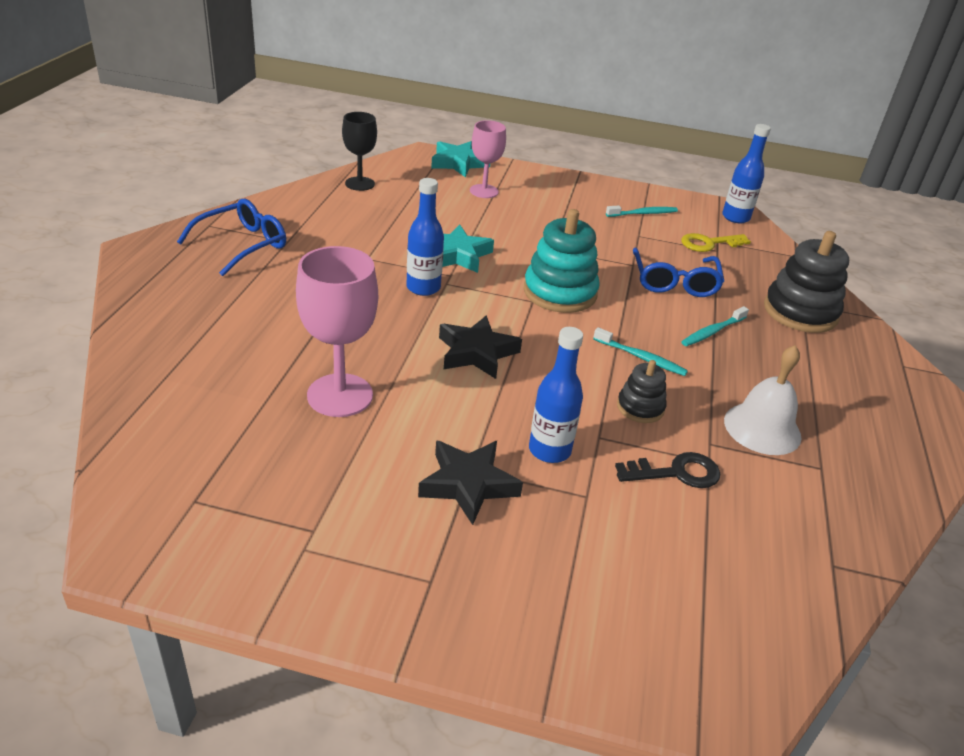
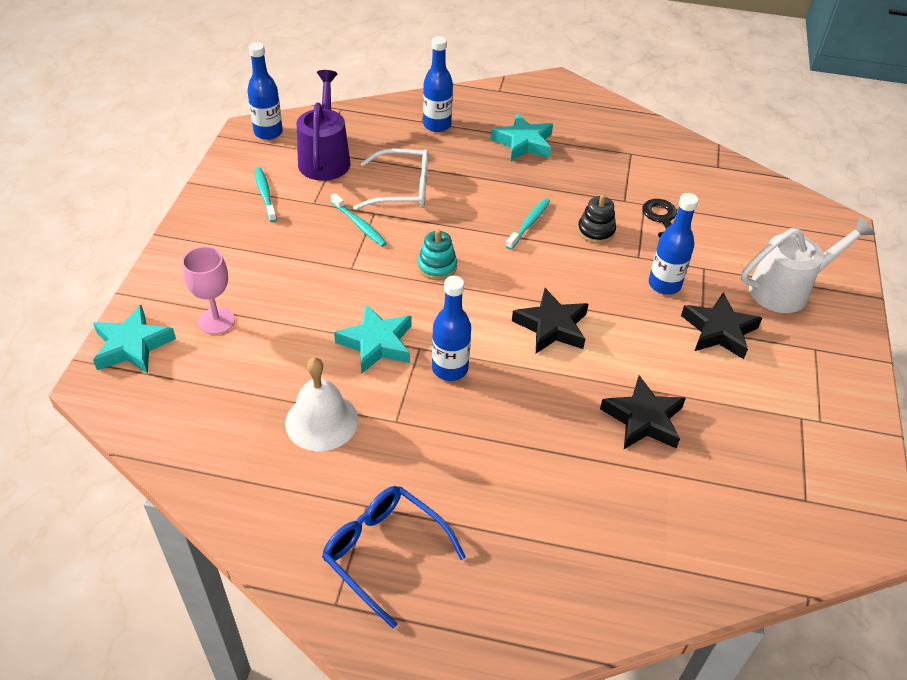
camera: 90 degrees left, 10 degrees up
pink goblet [296,246,378,417] -> black star [600,375,686,449]
black goblet [342,112,377,191] -> none
turquoise stacking toy [524,209,600,313] -> turquoise stacking toy [418,229,457,280], size x0.54
blue glasses [633,248,724,297] -> white glasses [353,149,428,210]
yellow key [681,233,751,252] -> purple watering can [297,70,350,181]
turquoise toothbrush [681,306,749,346] -> turquoise toothbrush moved to [331,193,387,247]
white bell [724,345,802,455] -> white bell moved to [285,357,358,451]
black stacking toy [764,231,849,333] -> blue bottle [423,36,453,132]
none -> turquoise star [490,113,553,161]
none -> white watering can [741,216,875,313]

